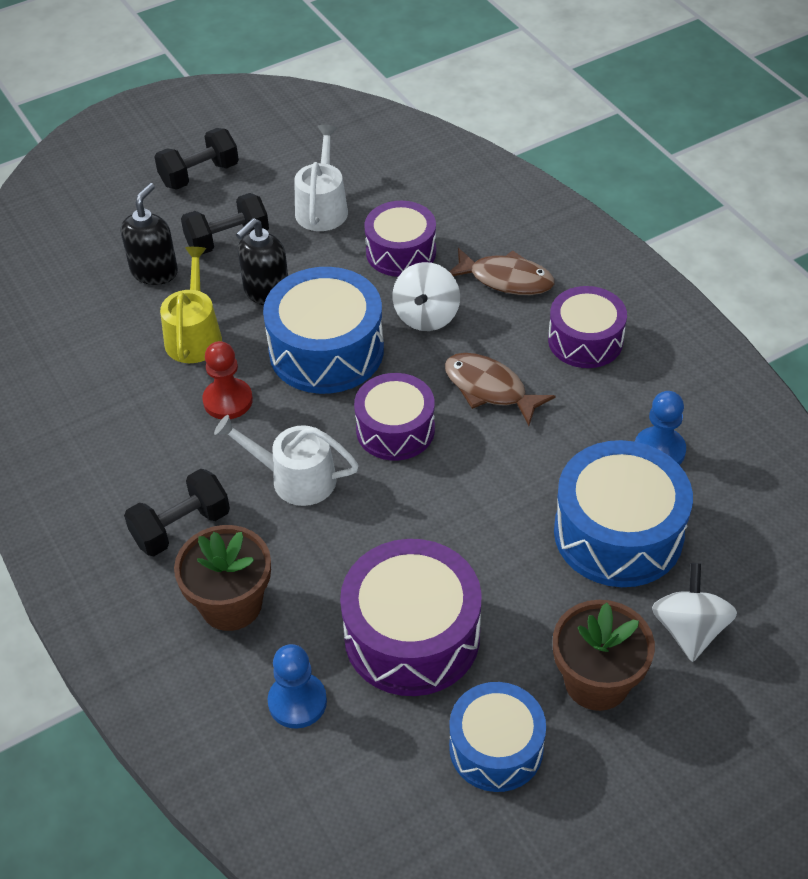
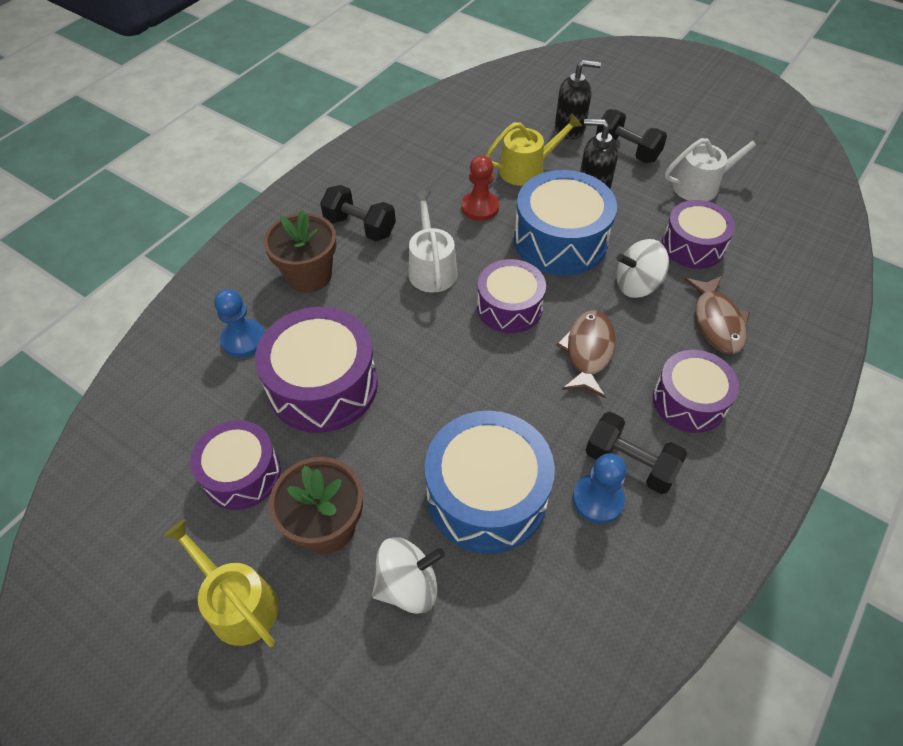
camera: 65 degrees right, 5 degrees up
black dumbbell [154,128,239,190] -> black dumbbell moved to [586,412,687,494]
blue drum [449,682,546,792] -> purple drum [190,420,281,510]
none -> yellow watering can [163,519,279,647]

